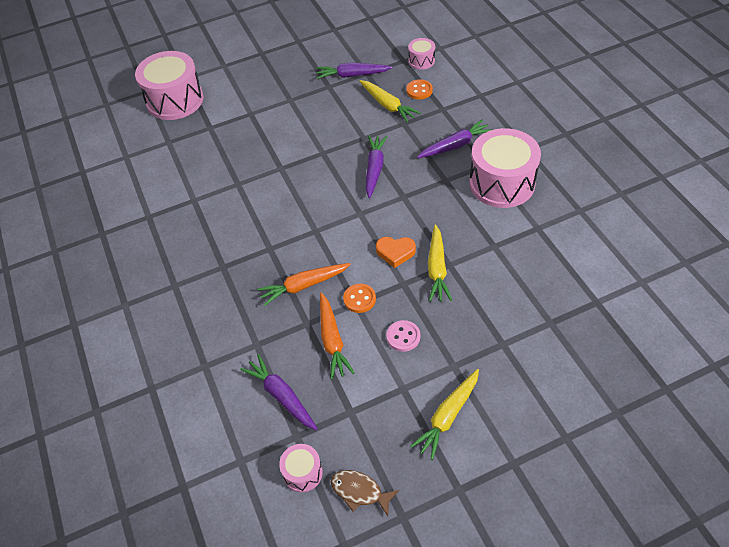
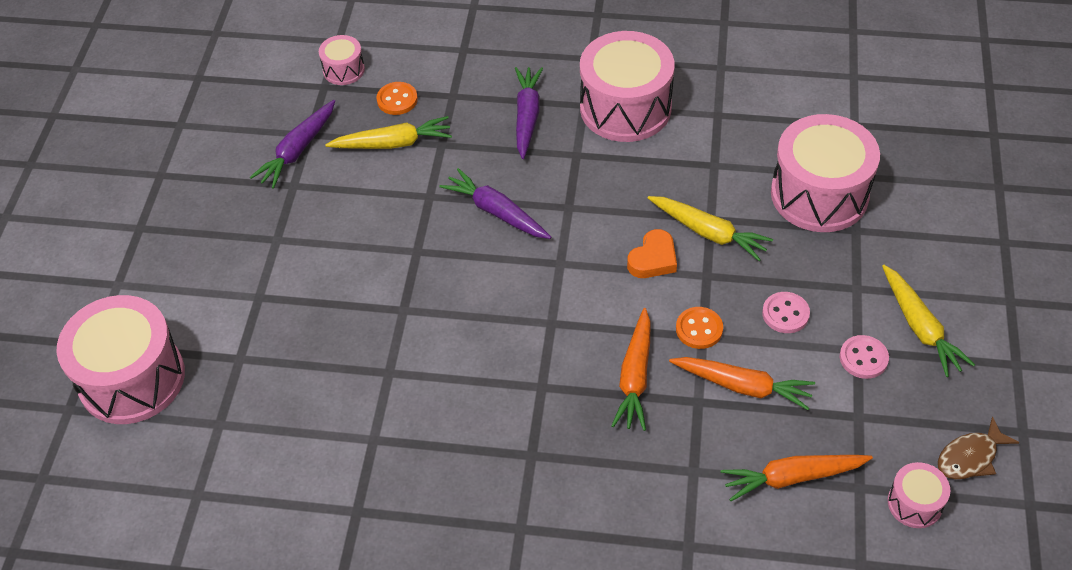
camera: 60 degrees left, 0 degrees up
purple carrot [240,354,318,431] -> orange carrot [721,455,873,501]
none -> pink drum [771,114,880,232]
none -> pink button [840,335,889,379]

